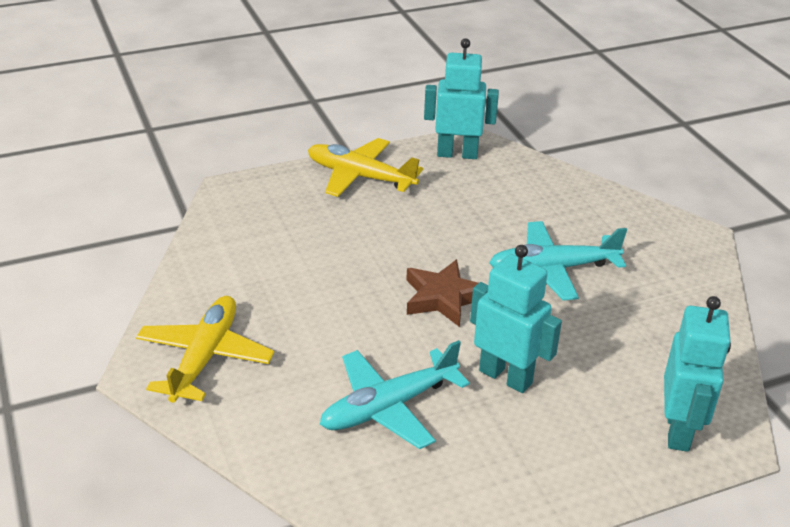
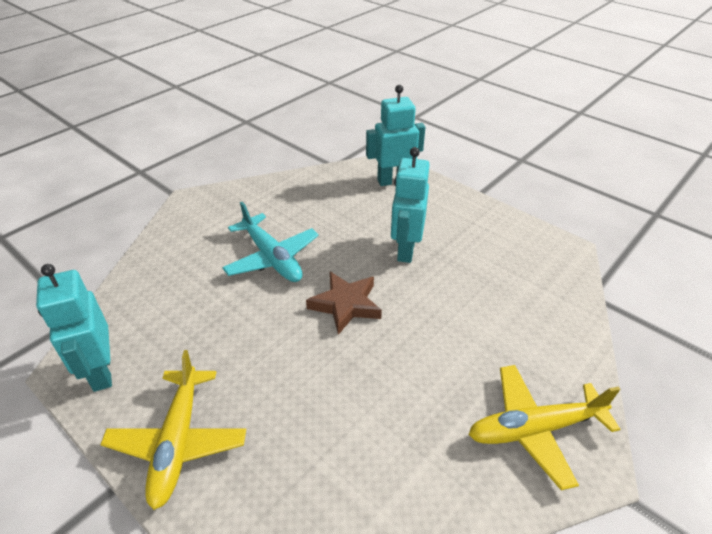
camera: 115 degrees left, 5 degrees up
turquoise plane [320,340,470,449] -> none

